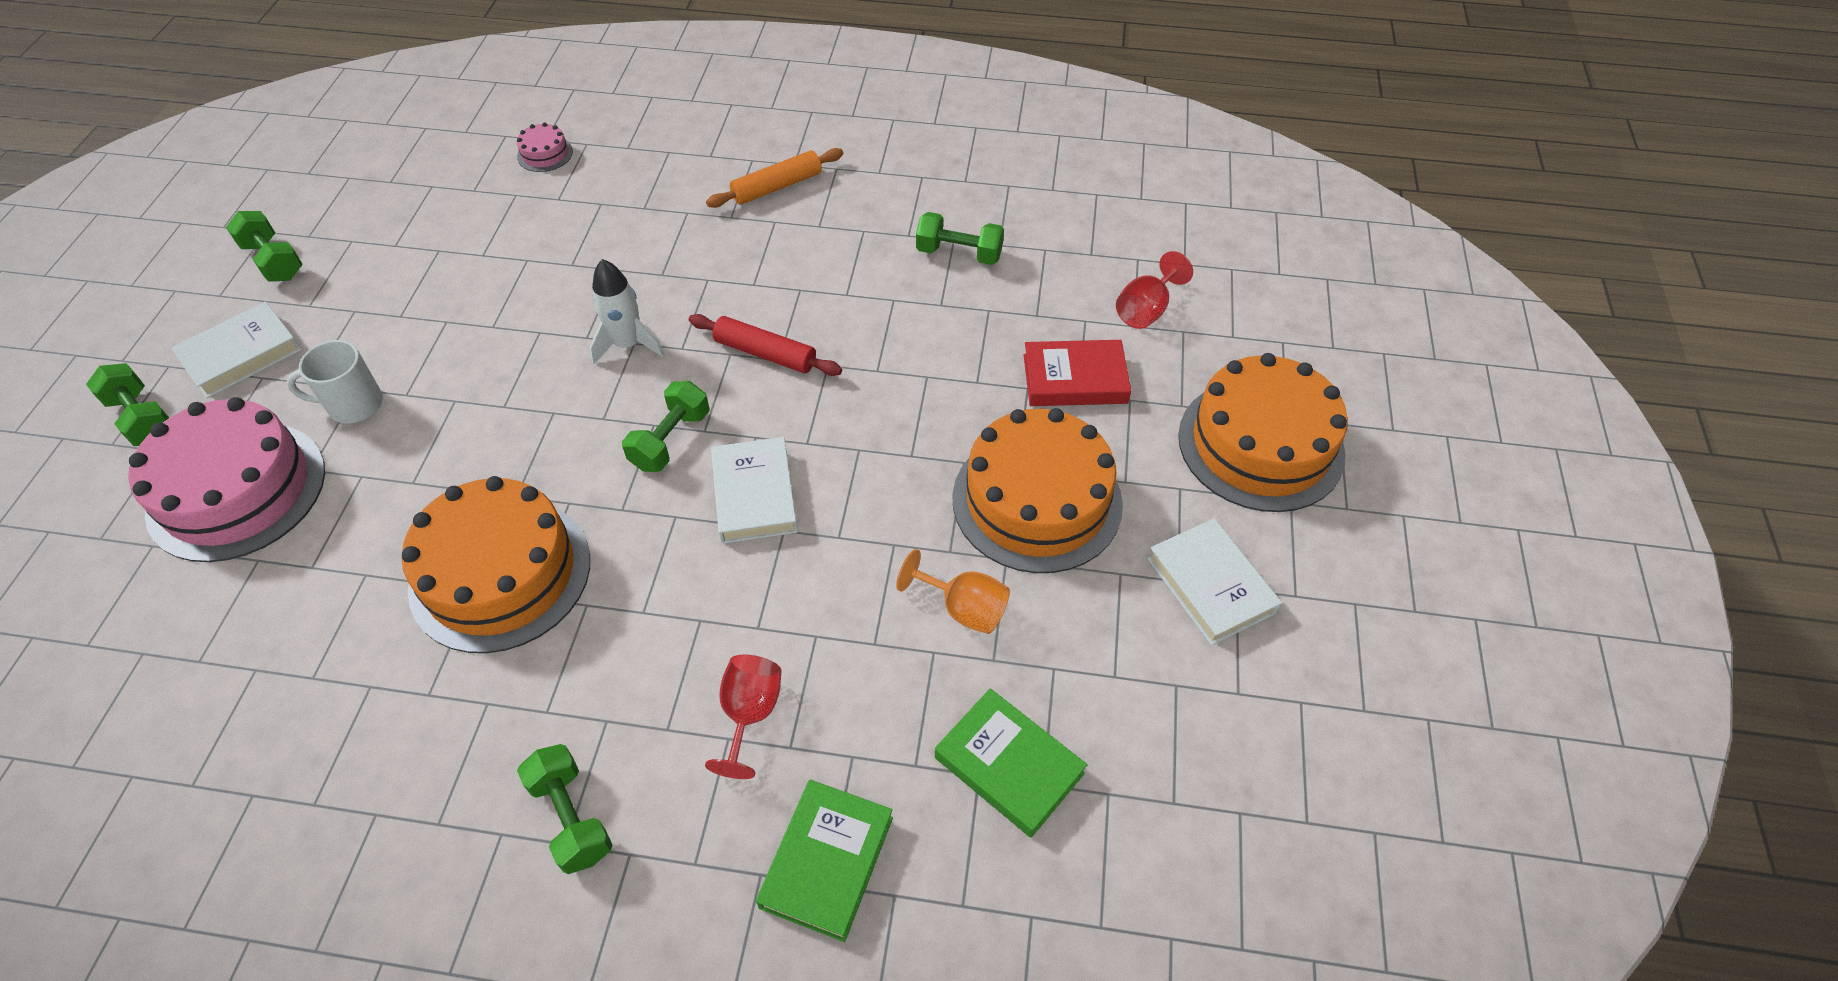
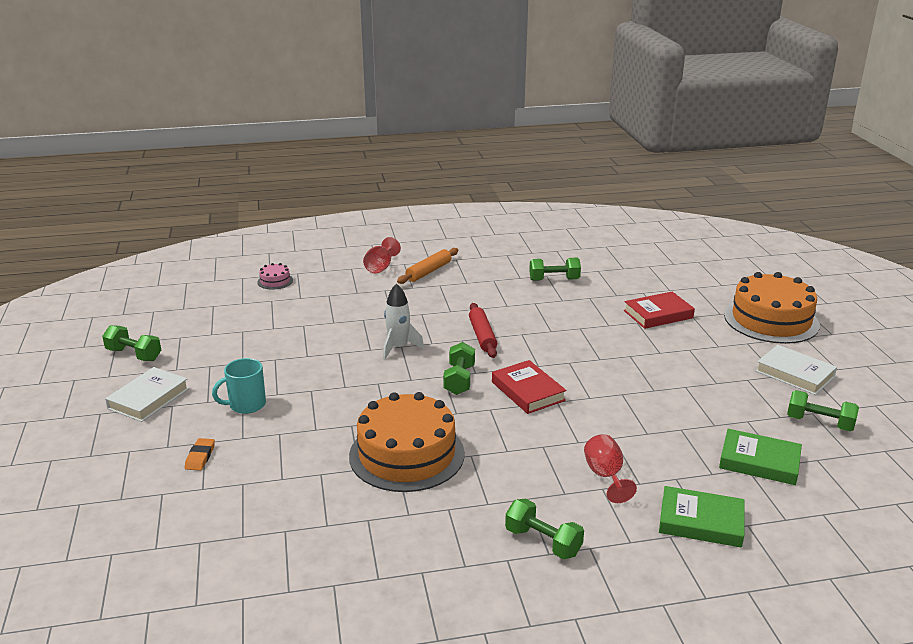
camera: 20 degrees left, 25 degrees down
green dumbbell [86,363,169,446] -> green dumbbell moved to [787,390,859,431]
pink cake [128,397,325,562] -> orange eraser [185,438,215,471]
white mug [287,340,383,423] -> turquoise mug [212,358,266,414]
red rolling pin [689,314,842,376] -> red rolling pin turned 75 degrees clockwise [469,303,497,358]
white book [711,437,798,544] -> red book [492,360,566,414]
green book [756,779,893,942] -> green book turned 75 degrees counterclockwise [659,486,744,547]
orange goblet [896,549,1010,634] -> none
orange cake [952,408,1123,573] -> none
red goblet [1116,251,1193,329] -> red goblet moved to [363,237,401,273]

